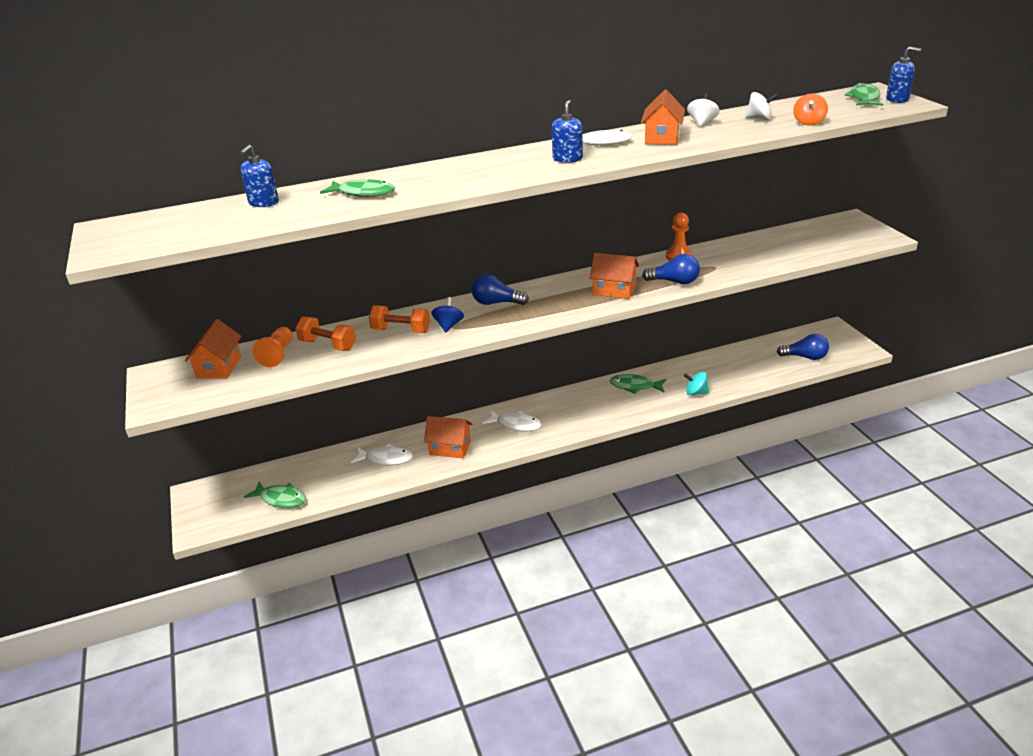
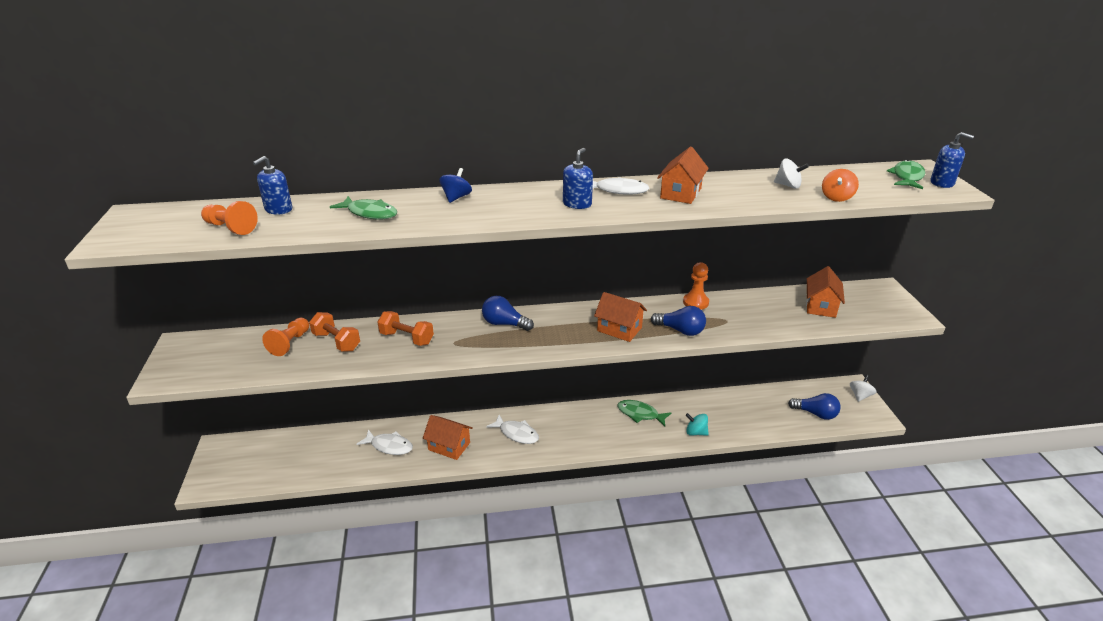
camera: 10 degrees right, 0 degrees up
orange house [185,319,242,379] -> orange house moved to [806,266,845,318]
green fish [244,481,306,508] -> none
blue spinning top [431,297,464,332] -> blue spinning top moved to [439,168,472,203]
white spinning top [687,94,720,126] -> white spinning top moved to [850,375,877,402]
none -> orange pawn [201,201,258,235]

